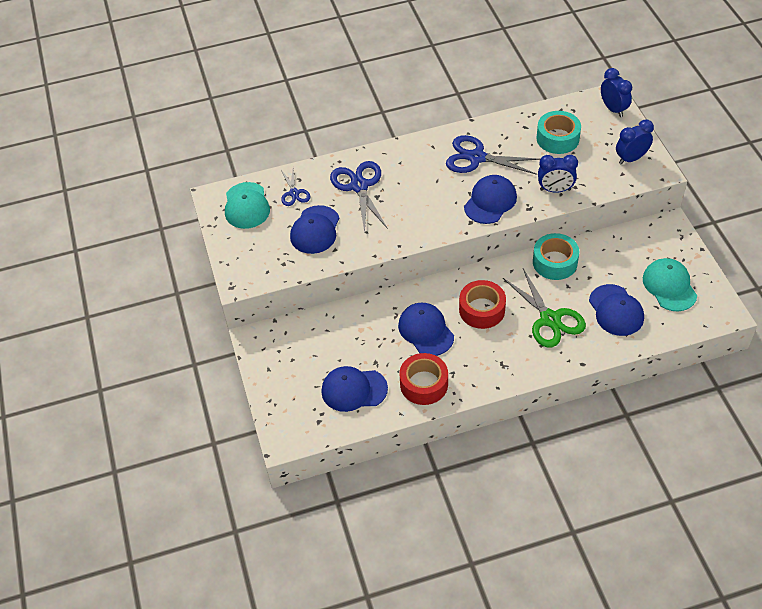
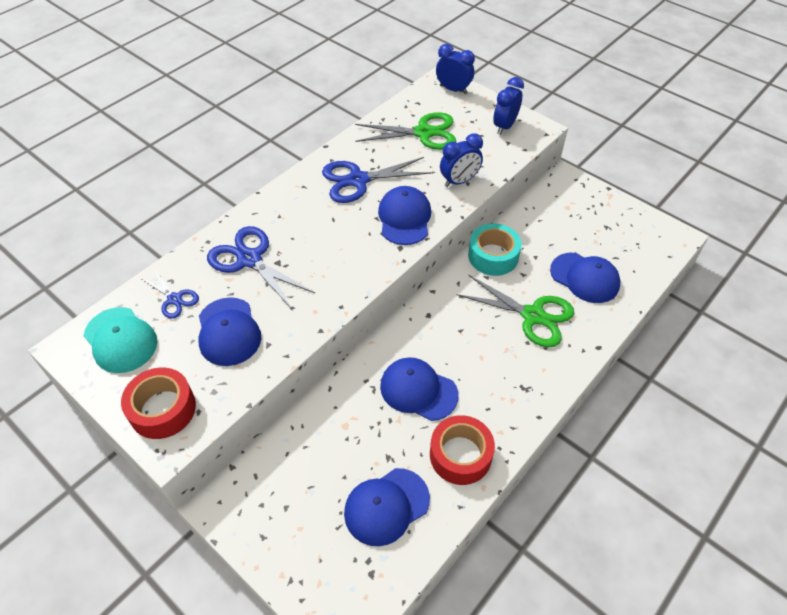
camera: 35 degrees left, 0 degrees up
red tape [459,280,506,329] -> red tape moved to [121,368,196,439]
turquoise tape [536,111,581,154] -> green scissors [355,112,456,150]
turquoise cap [643,258,697,311] -> none

